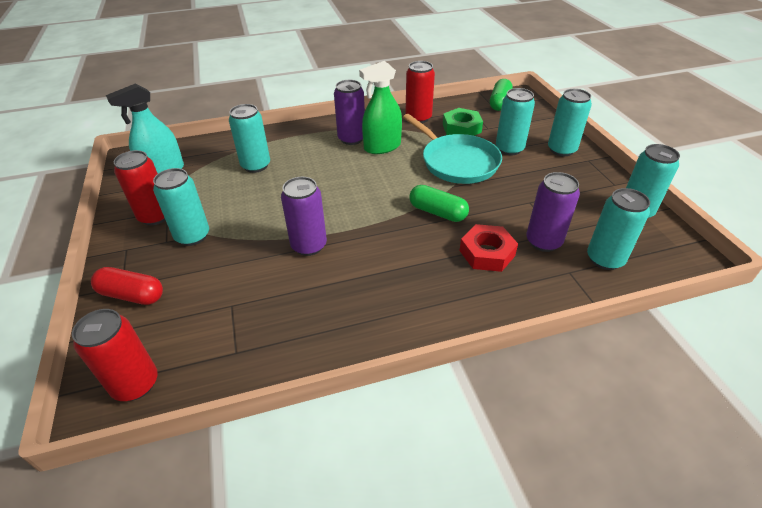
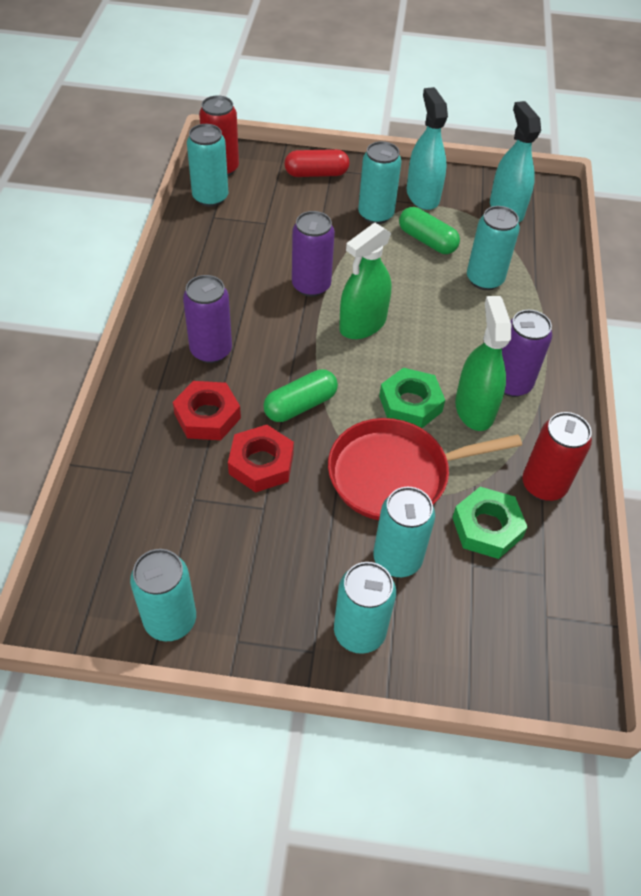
camera: 110 degrees right, 10 degrees up
red capsule [91,267,163,305] -> red capsule turned 45 degrees clockwise [285,149,349,177]
red can [114,150,165,225] -> turquoise spray bottle [407,87,448,210]
turquoise pan [403,114,502,184] -> red pan [328,418,522,520]
green capsule [490,79,513,111] -> green capsule moved to [399,207,460,254]
purple can [526,172,580,252] -> purple can moved to [183,275,232,363]
turquoise can [587,188,650,270] -> turquoise can moved to [187,124,228,207]
none -> red nut [228,425,294,493]
none -> green spray bottle [339,223,391,339]
none -> green nut [379,368,445,428]

